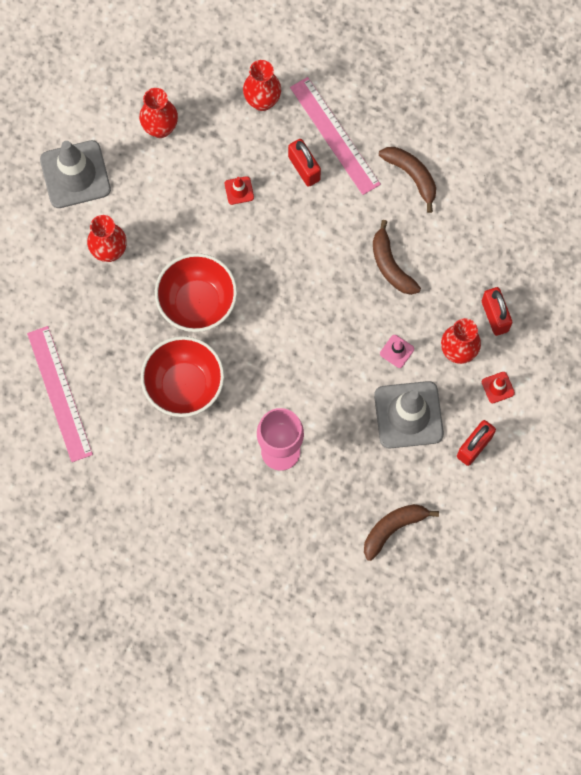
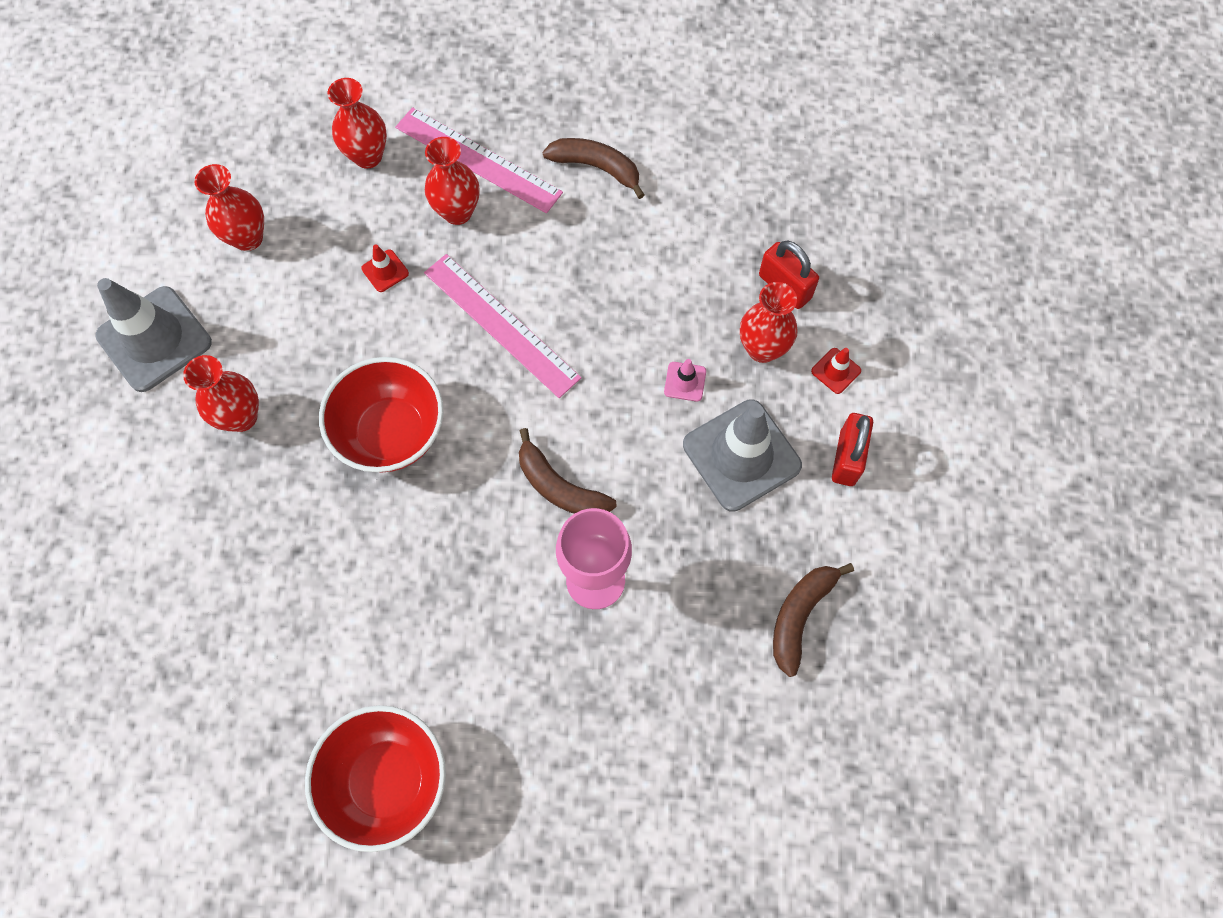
camera: 25 degrees left, 5 degrees down
pink ruler [27,326,93,462] -> pink ruler moved to [424,254,582,398]
red bowl [141,336,224,417] -> red bowl moved to [305,705,446,852]
red padlock [288,139,321,187] -> red vase [425,137,480,225]
brown banana [373,220,421,295] -> brown banana moved to [519,428,617,514]

